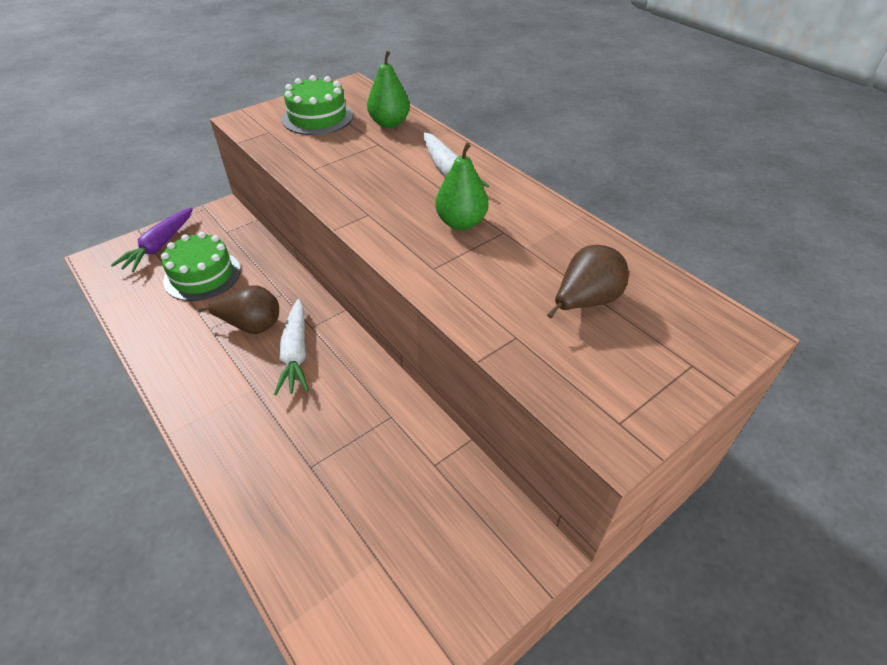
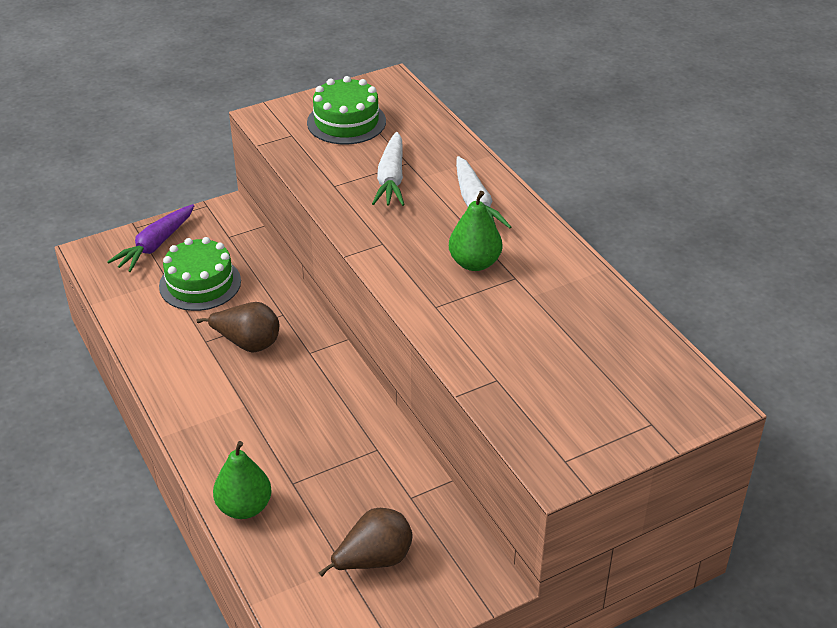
camera: 10 degrees right, 5 degrees down
white carrot [274,299,309,395] -> white carrot moved to [372,132,405,206]
green pear [367,51,410,128] -> green pear moved to [213,441,272,519]
brown pear [547,245,629,319] -> brown pear moved to [319,508,413,577]

